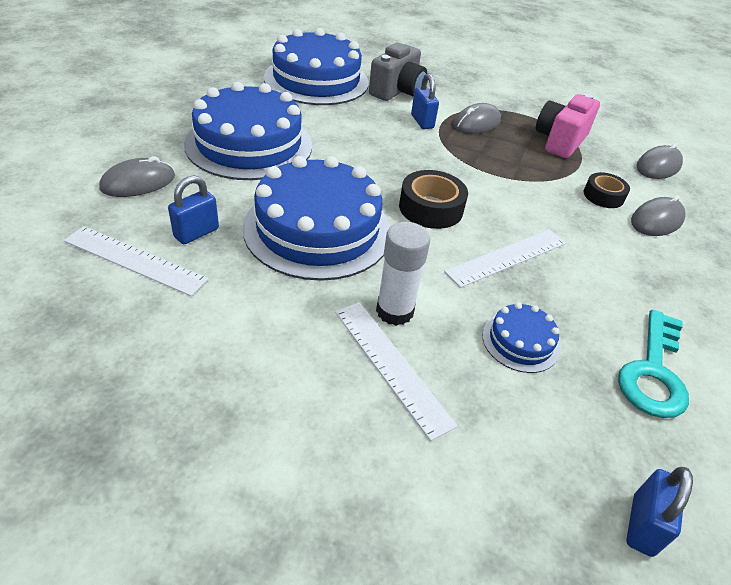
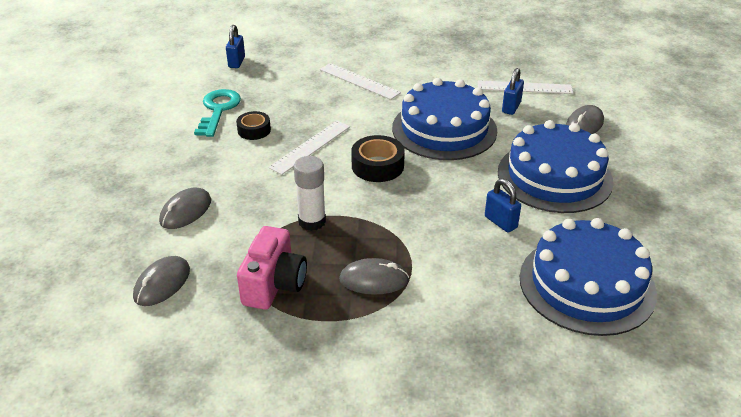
camera: 165 degrees right, 5 degrees down
grey camera [369,42,427,101] -> none
white glue stick [376,222,430,326] -> white glue stick moved to [294,156,326,231]
blue padlock [411,73,439,129] -> blue padlock moved to [485,179,521,233]
grey mouse [454,103,501,133] -> grey mouse turned 60 degrees clockwise [339,258,409,295]
blue cake [482,302,560,373] -> none
black tape [584,172,630,208] -> black tape moved to [236,111,271,140]

